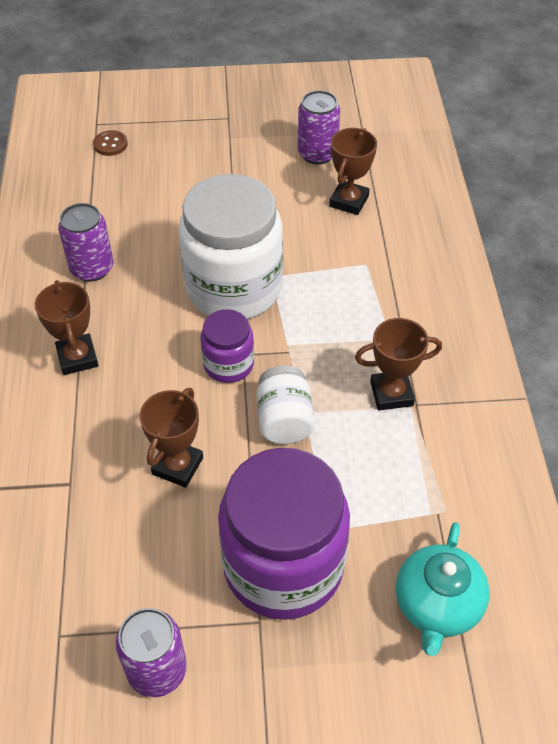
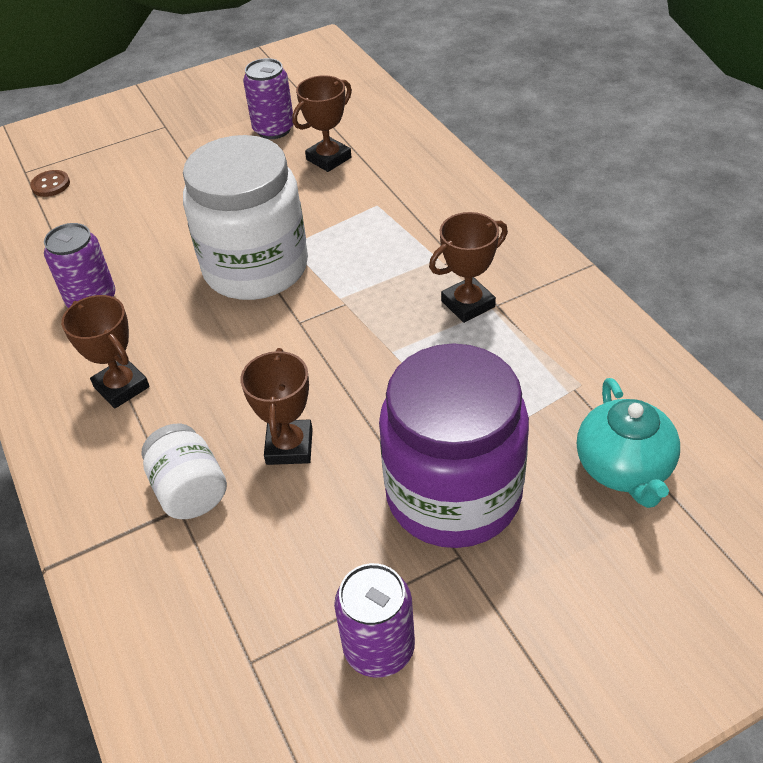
camera: 20 degrees left, 5 degrees down
purple jar [200,309,254,383] -> none
white jar [257,366,315,444] -> white jar moved to [142,423,227,519]
brown trophy [329,128,377,215] -> brown trophy turned 45 degrees clockwise [292,75,352,172]

